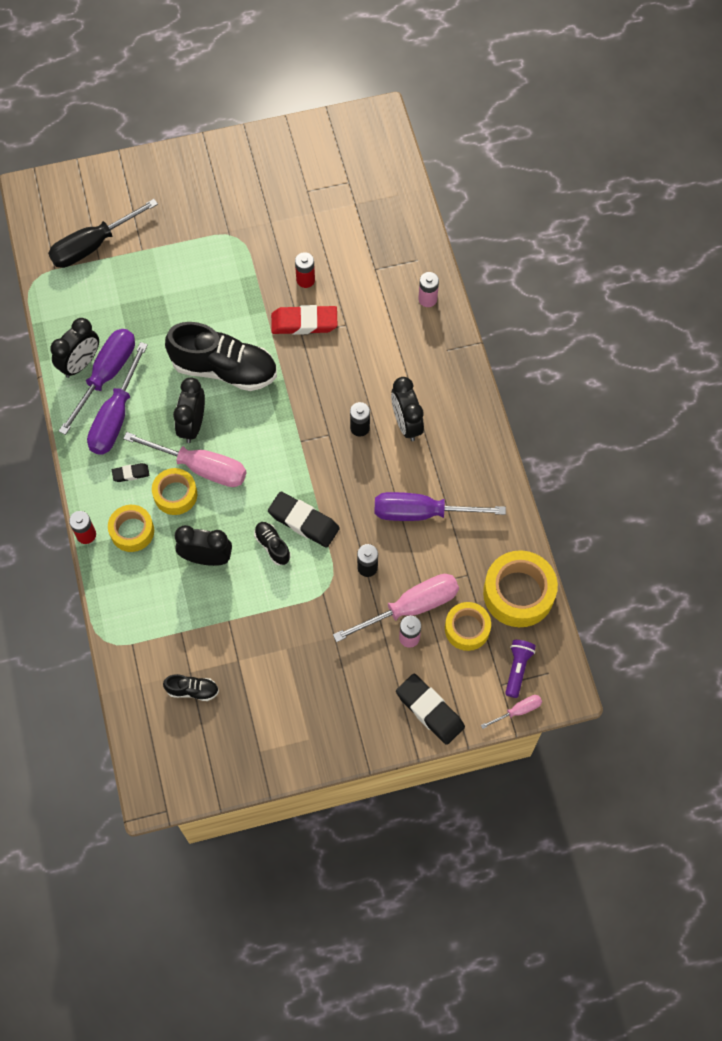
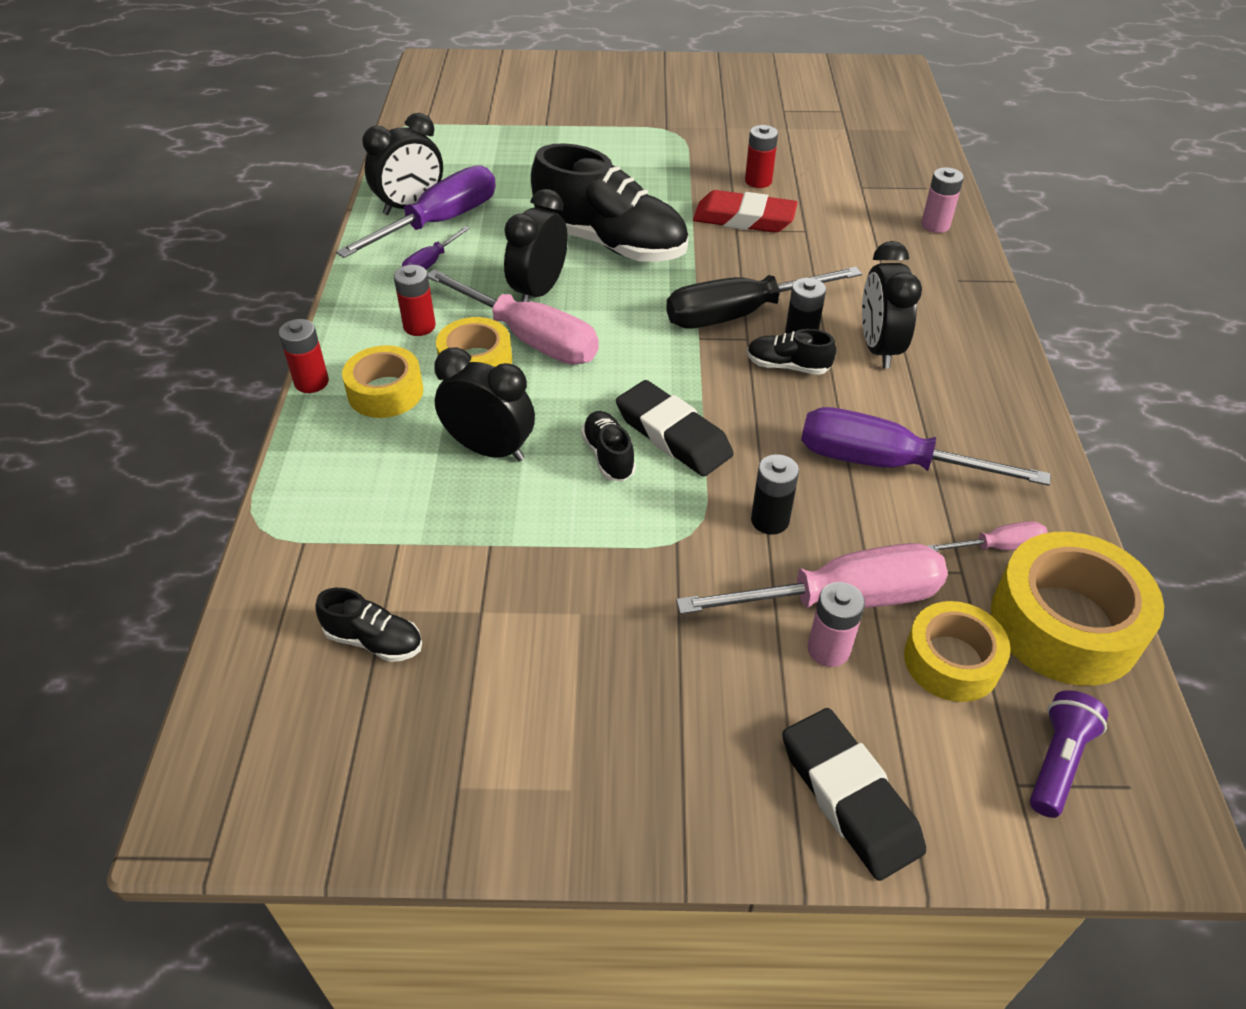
camera: 15 degrees right, 20 degrees down
black screwdriver [48,199,158,268] -> black screwdriver moved to [666,267,862,328]
purple screwdriver [87,342,148,455] -> purple screwdriver [402,226,470,270], size x0.48
black eraser [112,463,150,482] -> red battery [394,265,436,336]
pink screwdriver [481,695,542,729] -> pink screwdriver moved to [928,521,1048,551]
none -> black shoe [747,329,836,375]

